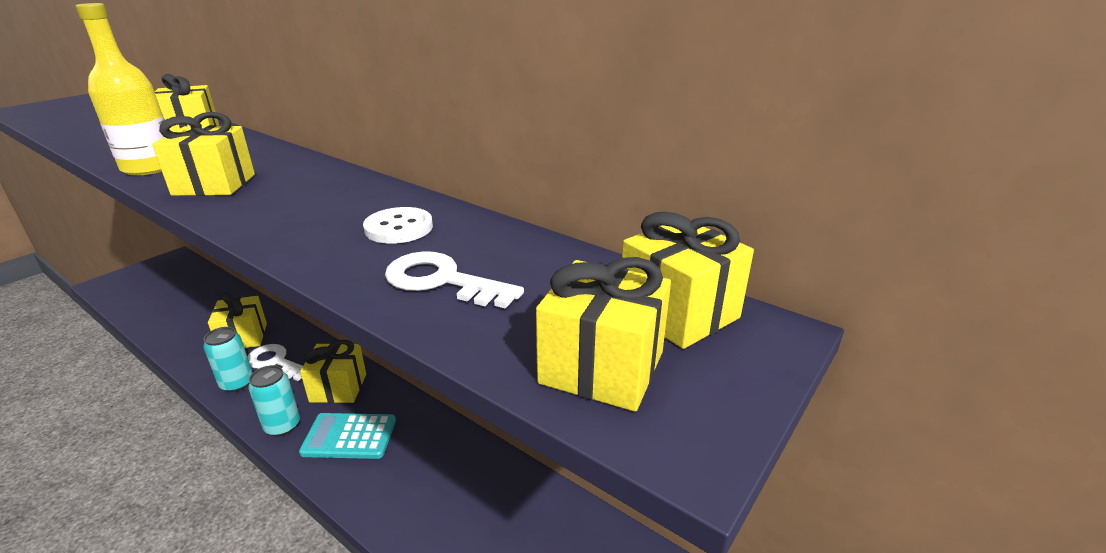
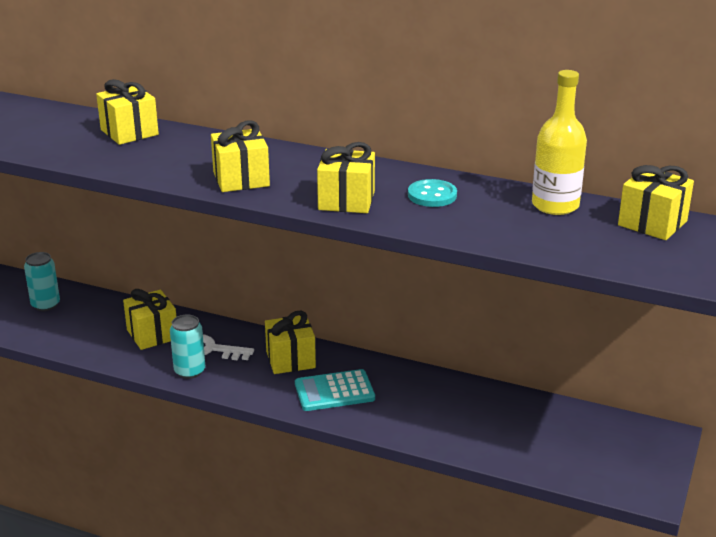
camera: 15 degrees left, 0 degrees up
yellow bottle [76,3,165,175] -> yellow bottle moved to [532,70,587,215]
turquoise can [248,365,300,437] -> turquoise can moved to [24,252,60,311]
white button [363,207,433,244] -> turquoise button [408,179,457,207]
white key [385,251,524,309] -> none
yellow gift [536,257,671,412] -> yellow gift moved to [317,142,375,213]

